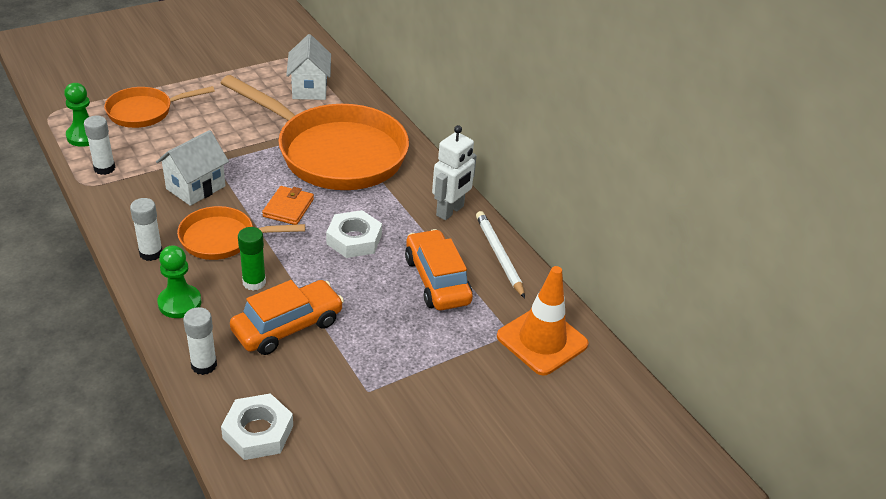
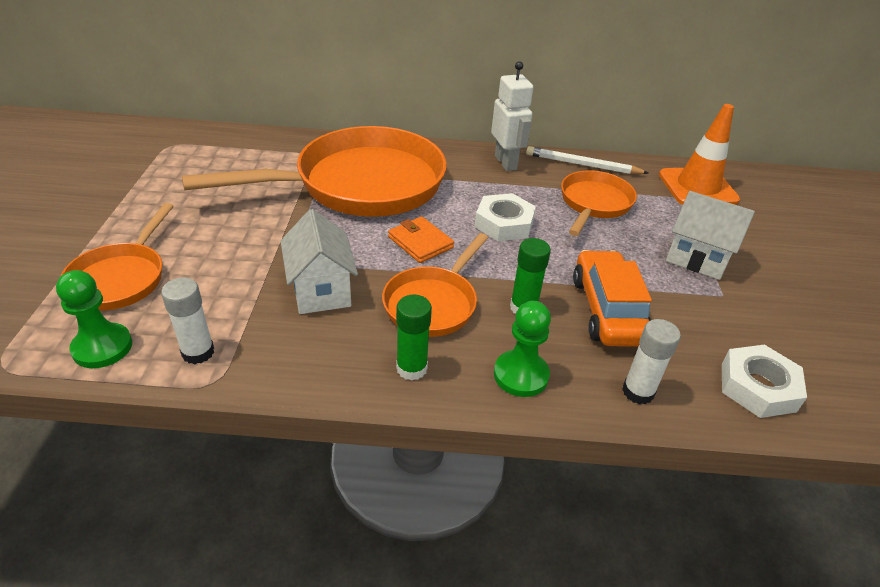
camera: 55 degrees left, 0 degrees up
white glue stick [130,198,162,261] -> green glue stick [396,294,432,381]
white house [286,34,331,100] -> white house moved to [666,191,755,280]
orange car [405,229,473,310] -> orange pan [561,170,637,236]

